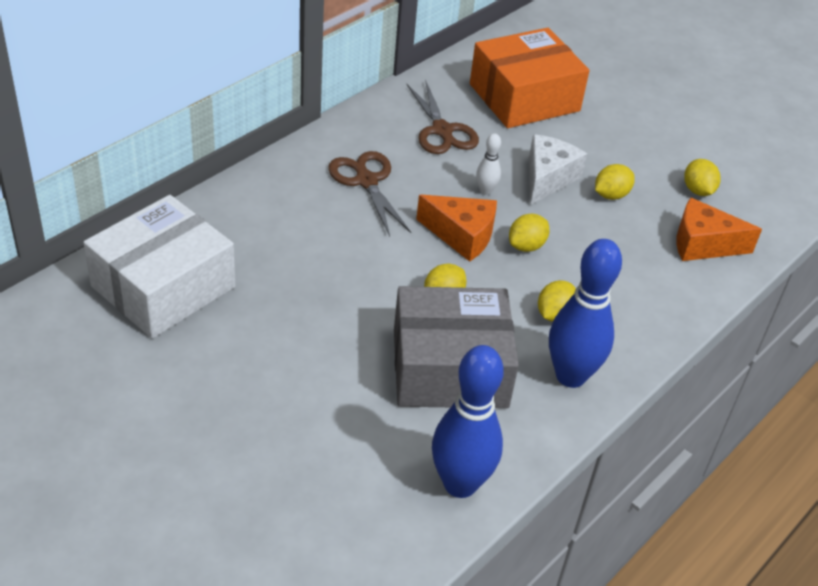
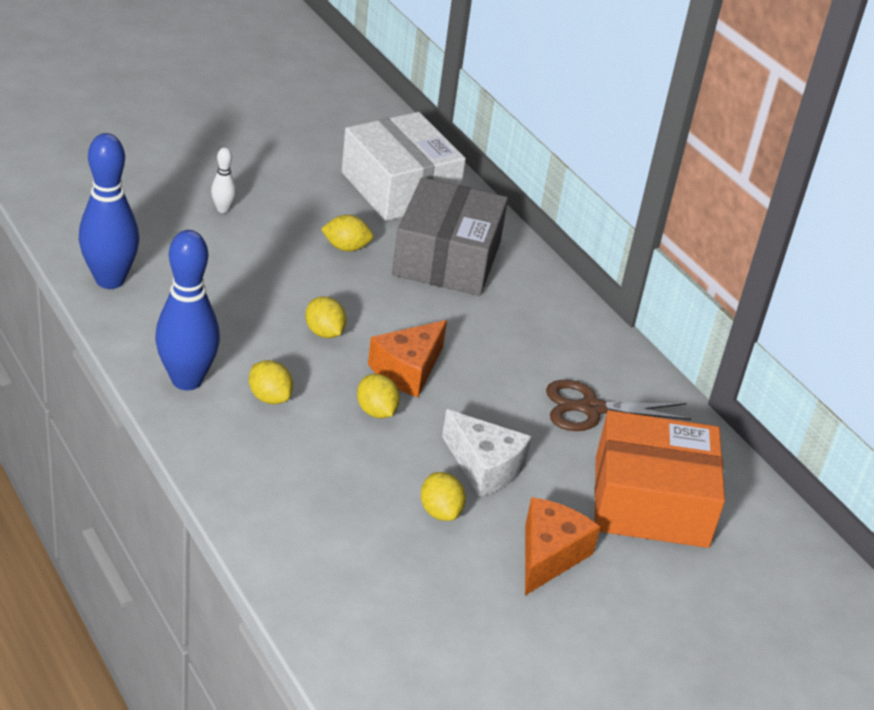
camera: 105 degrees right, 5 degrees down
brown scissors [328,151,411,236] -> none
grey box [394,286,519,408] -> grey box moved to [392,177,508,296]
orange box [470,28,590,128] -> orange box turned 75 degrees counterclockwise [594,410,725,548]
white bowling pin [476,133,501,195] -> white bowling pin moved to [211,147,236,213]
orange cheese [676,197,762,261] -> orange cheese moved to [525,497,600,595]
yellow lemon [684,159,720,196] -> yellow lemon moved to [321,215,373,252]

